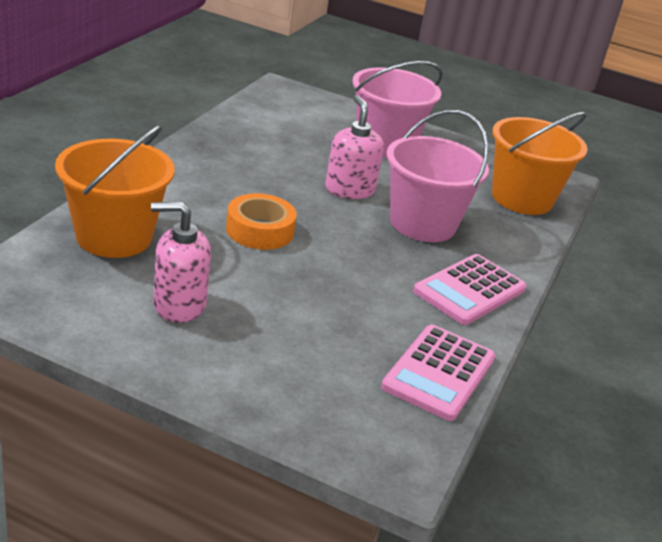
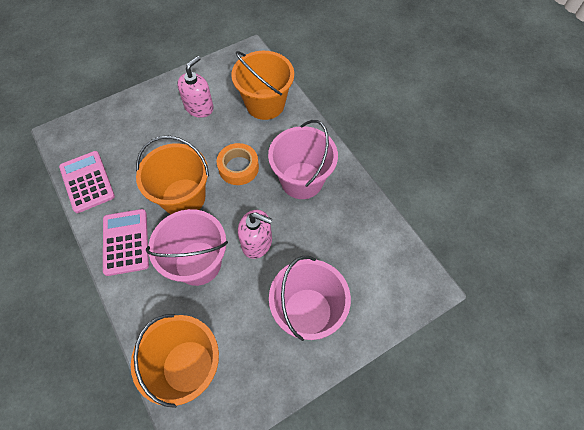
camera: 130 degrees right, 30 degrees up
none -> orange bucket [136,135,209,214]
none -> pink bucket [268,120,338,199]

